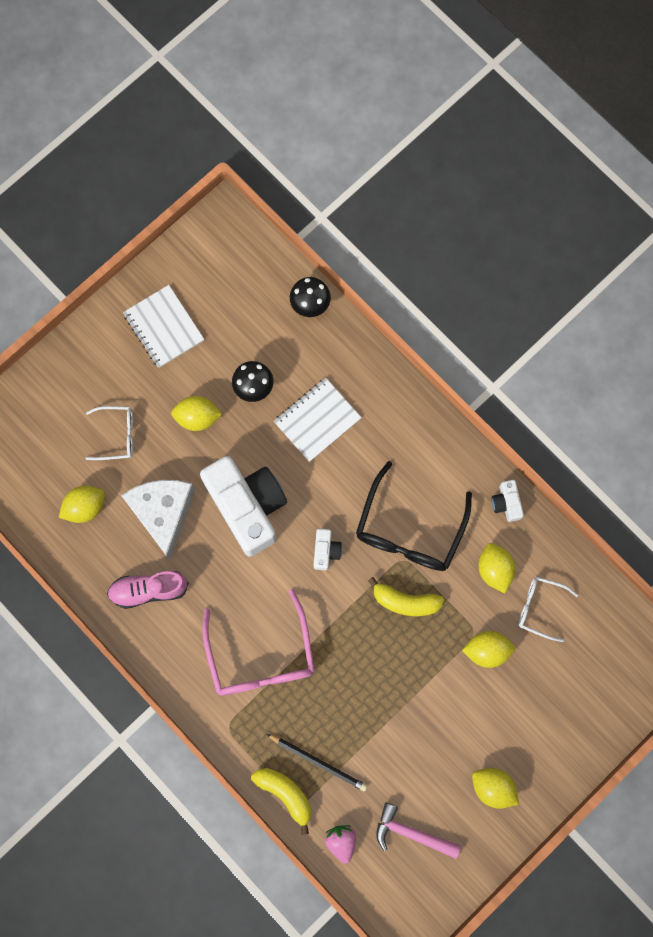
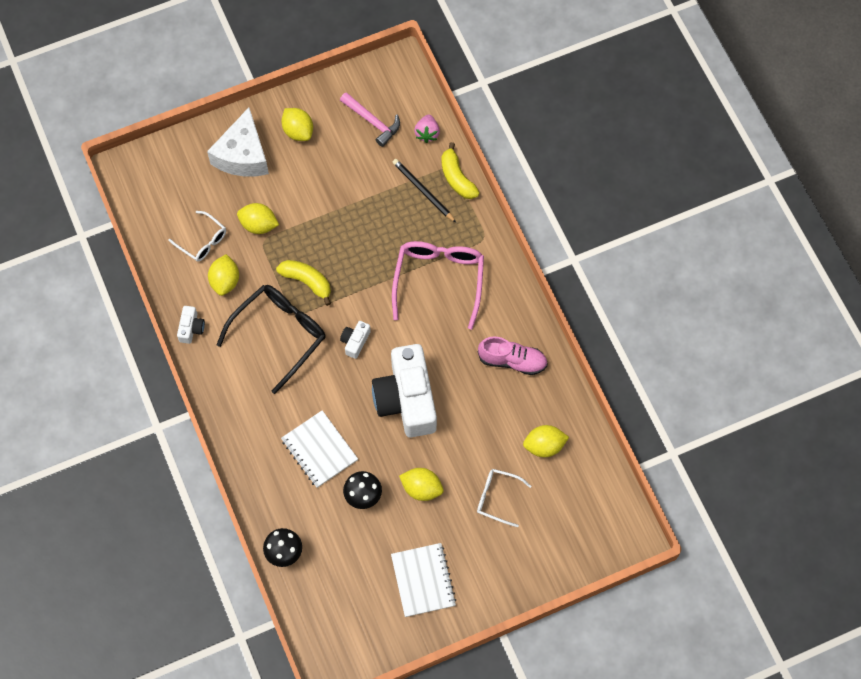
camera: 160 degrees left, 10 degrees down
white cheese [121,480,196,560] -> white cheese moved to [207,108,269,177]
white notebook [274,378,362,462] -> white notebook turned 75 degrees clockwise [281,410,358,488]

